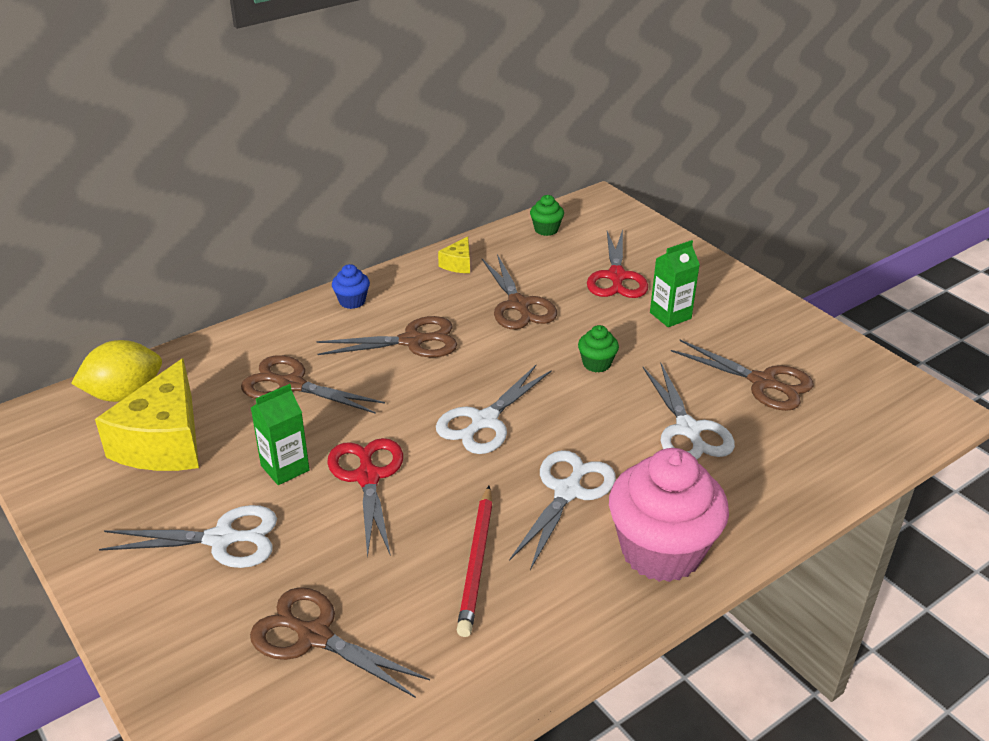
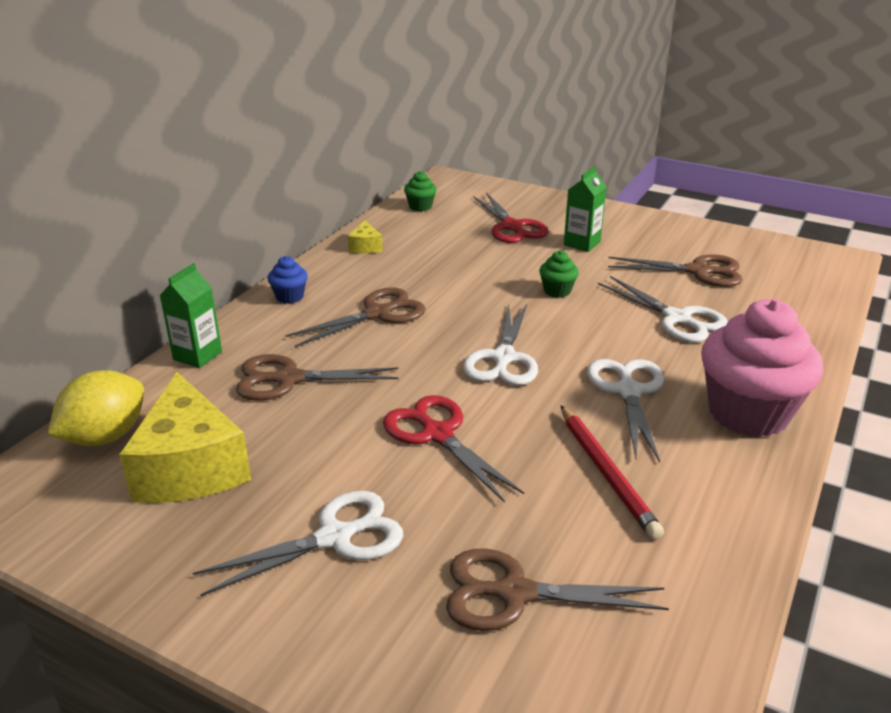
camera: 25 degrees left, 5 degrees down
green carton [251,384,310,485] -> green carton moved to [159,263,222,368]
brown scissors [482,254,557,329] -> none

